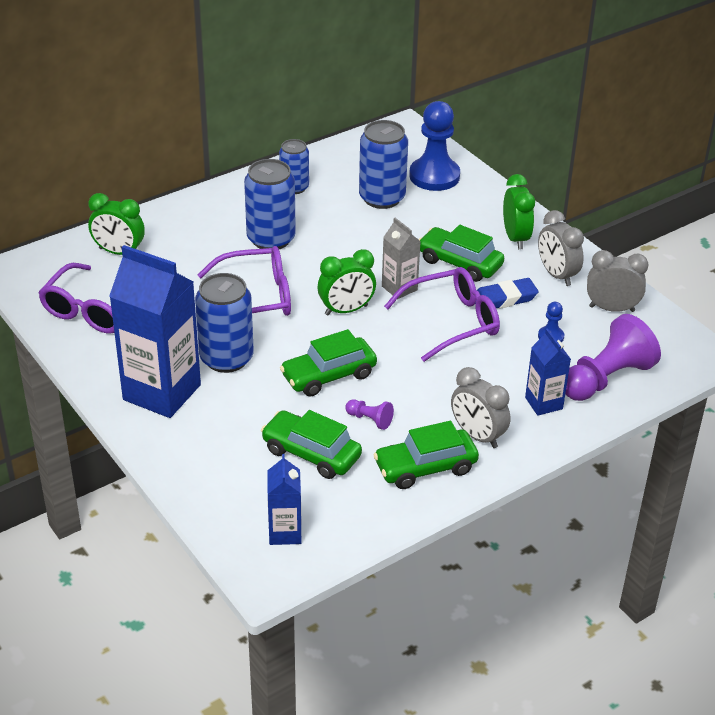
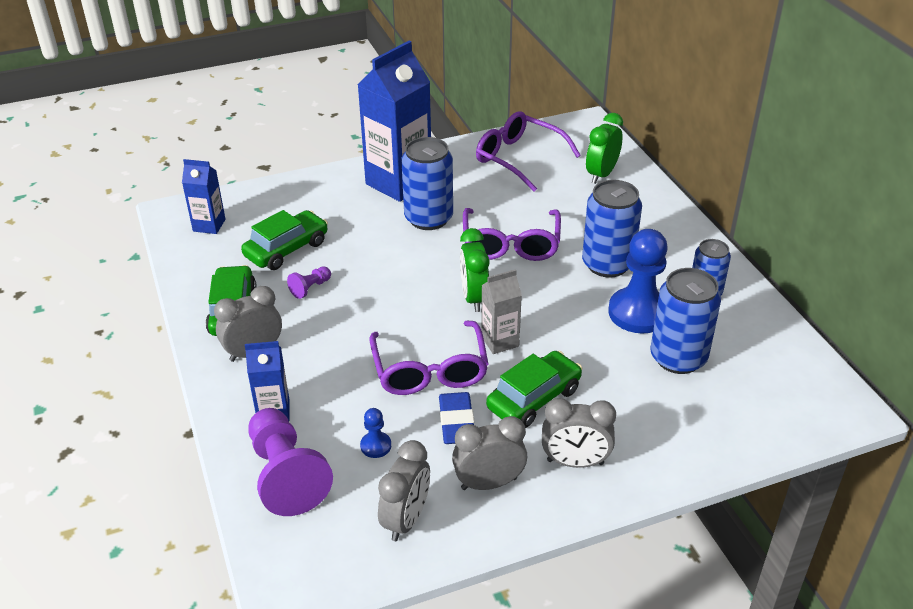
camera: 105 degrees right, 0 degrees up
green car [280,329,377,397] -> none
blue pawn [409,101,460,191] -> blue pawn moved to [608,229,668,333]
green clock [503,174,535,250] -> grey clock [542,398,616,468]

